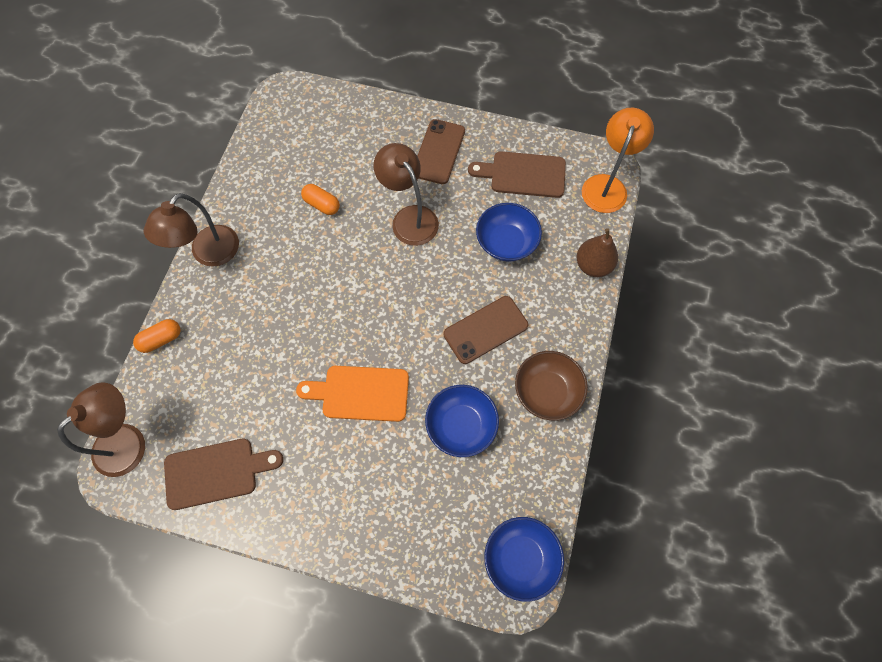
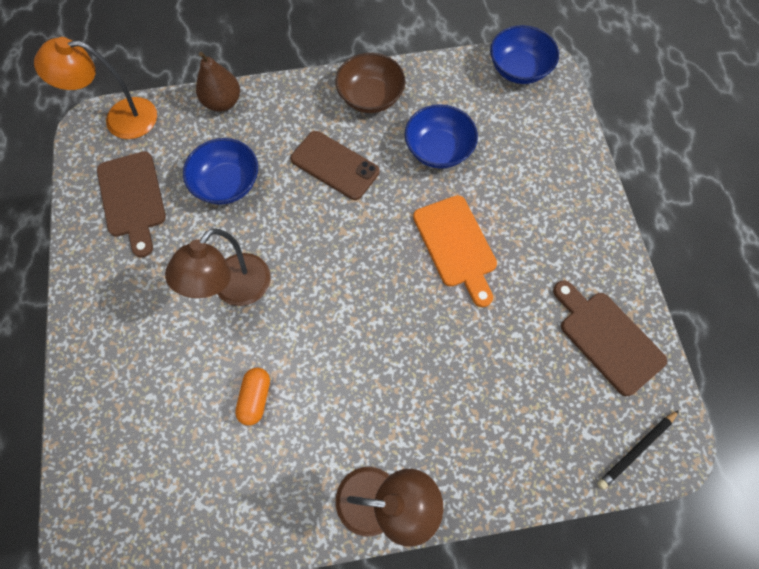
camera: 115 degrees left, 0 degrees up
brown lamp [57,382,145,477] -> black pencil [597,410,679,490]
orange capsule [133,319,181,353] -> none
brown phone [417,119,465,184] -> none

